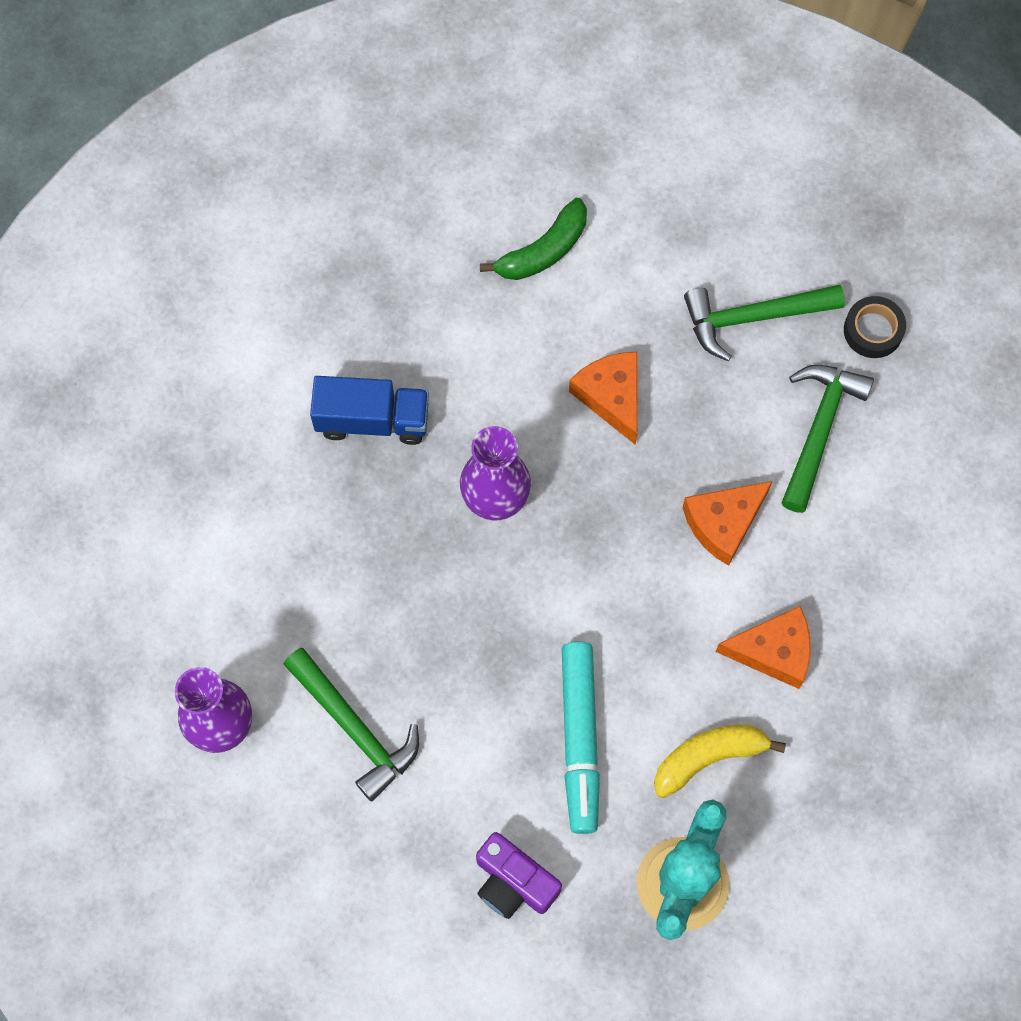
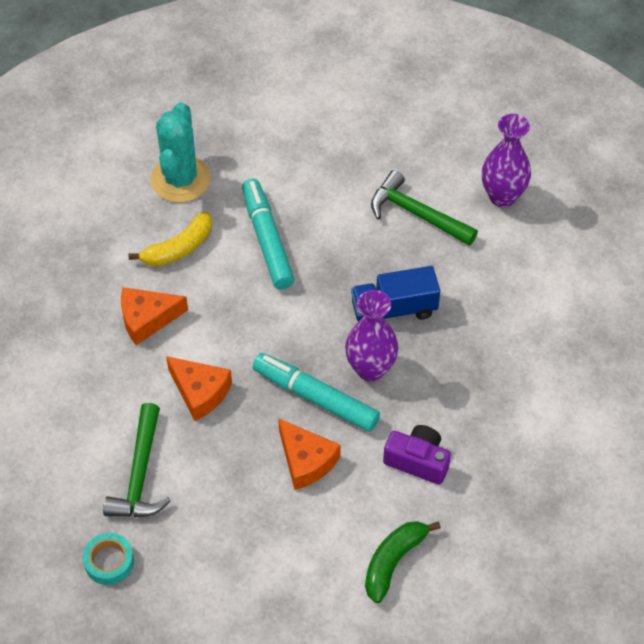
camera: 165 degrees right, 15 degrees down
blue truck [310,376,429,445] -> blue truck moved to [351,266,440,321]
purple camera [476,832,562,919] -> purple camera moved to [383,425,451,485]
orange cheese [682,481,772,566] -> orange cheese turned 90 degrees clockwise [166,356,232,421]
green hammer [684,285,845,361] -> none
black tape [844,296,906,358] -> turquoise tape [83,533,134,585]
none -> turquoise marker [253,353,380,432]

